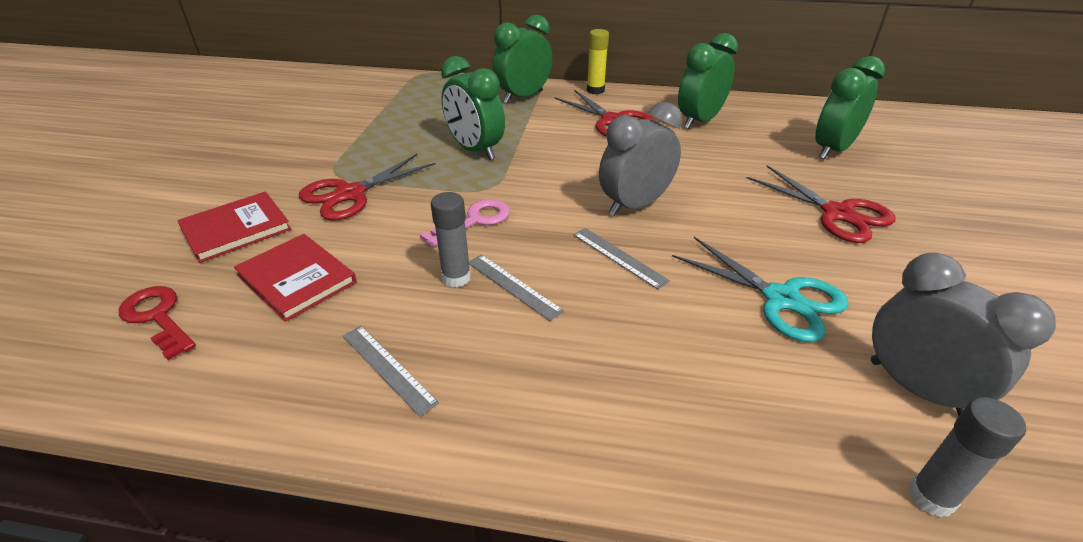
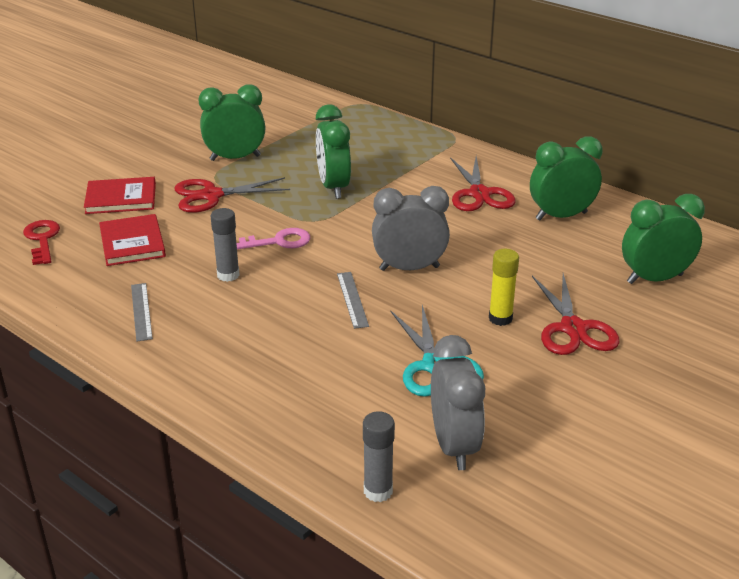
camera: 30 degrees right, 5 degrees down
grey ruler [469,254,564,321] -> none
green clock [492,15,552,103] -> green clock moved to [198,84,265,161]
yellow glue stick [587,29,609,94] -> yellow glue stick moved to [489,249,519,326]

